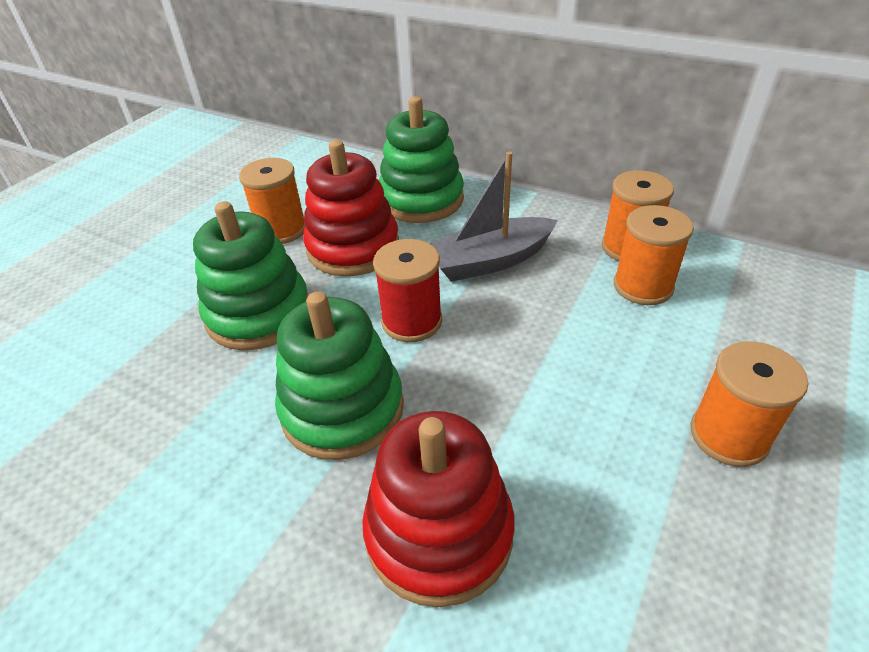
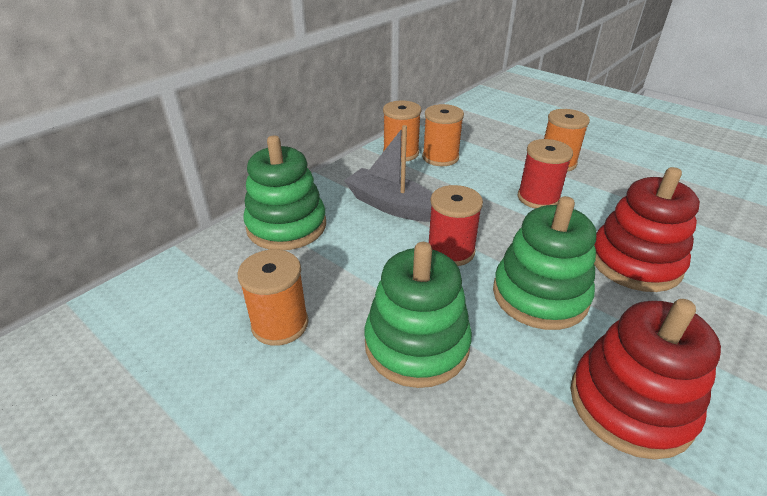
camera: 80 degrees left, 5 degrees down
red stacking toy [303,140,399,277] -> red stacking toy moved to [570,299,721,459]
grey boat [429,151,558,282] -> grey boat turned 135 degrees clockwise [344,125,433,222]
none -> red spool [518,139,573,209]

